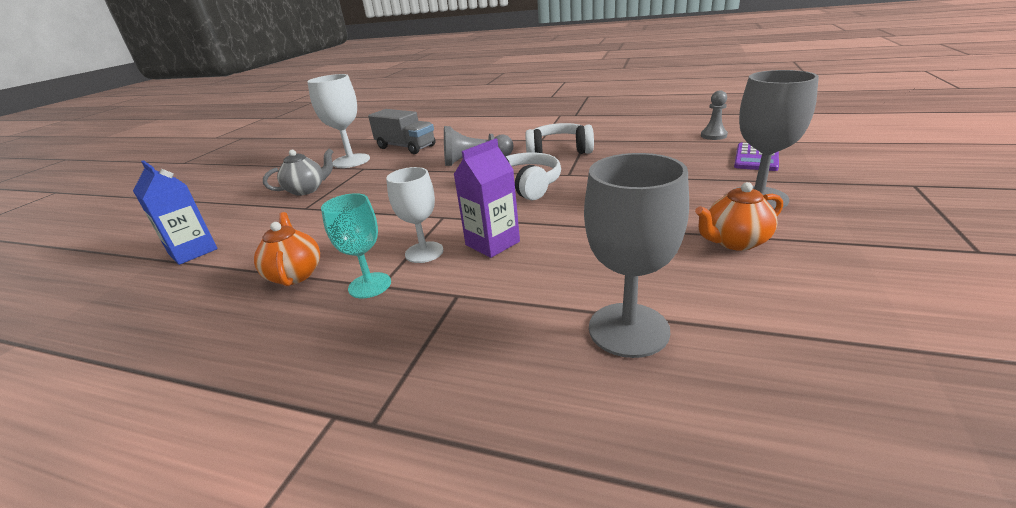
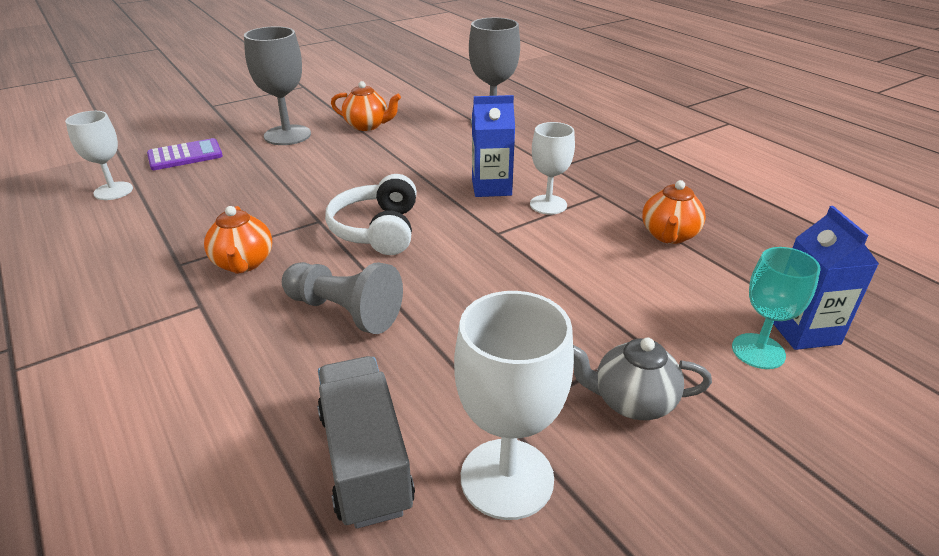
camera: 145 degrees left, 5 degrees up
turquoise goblet [321,193,391,298] -> turquoise goblet moved to [732,247,821,369]
purple carton [453,138,520,258] -> blue carton [472,95,515,197]
white headphones [525,123,594,154] -> orange teapot [204,206,272,274]
grey pawn [701,90,728,140] -> white goblet [65,111,133,200]

